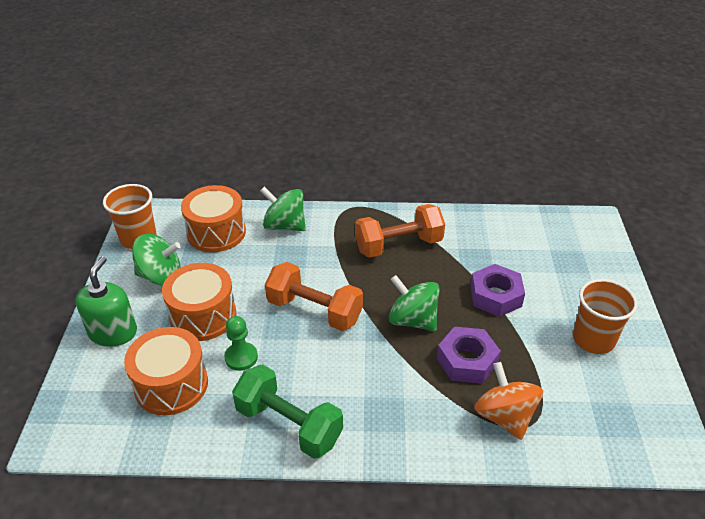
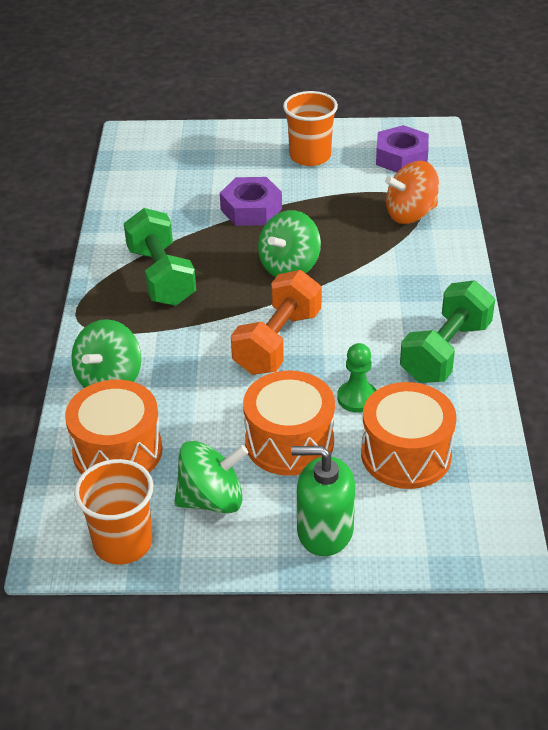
camera: 90 degrees left, 0 degrees up
green spinning top [132,234,181,286] -> green spinning top turned 75 degrees clockwise [174,441,248,514]
orange dumbbell [355,204,445,258] -> green dumbbell [124,208,196,306]
purple nut [437,327,501,384] -> purple nut moved to [376,125,429,173]

